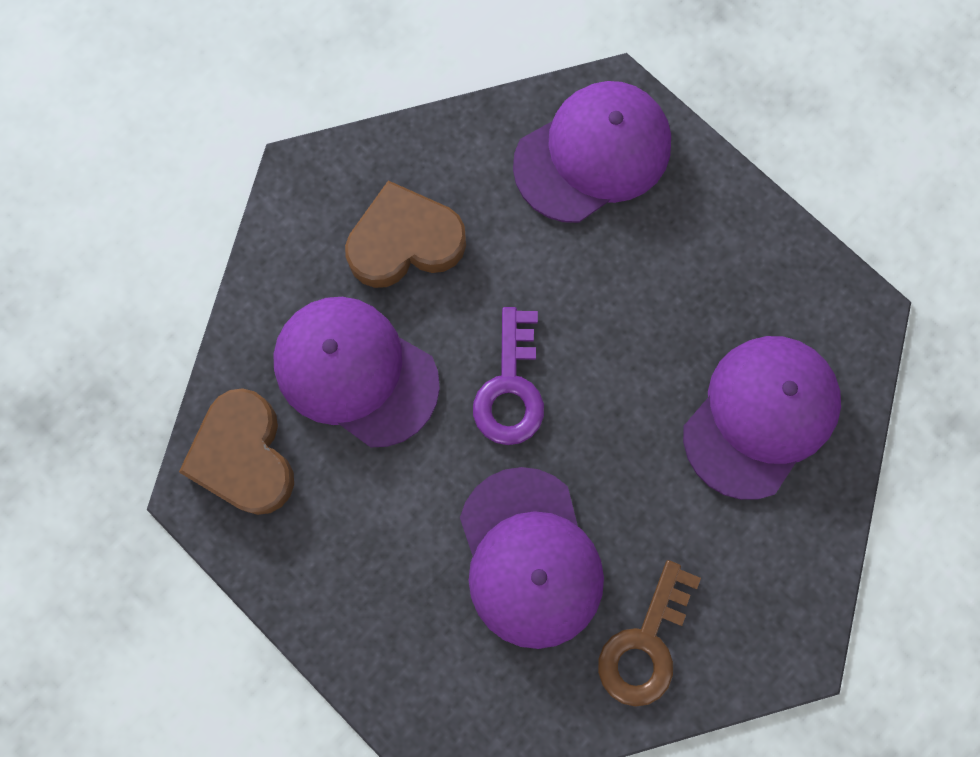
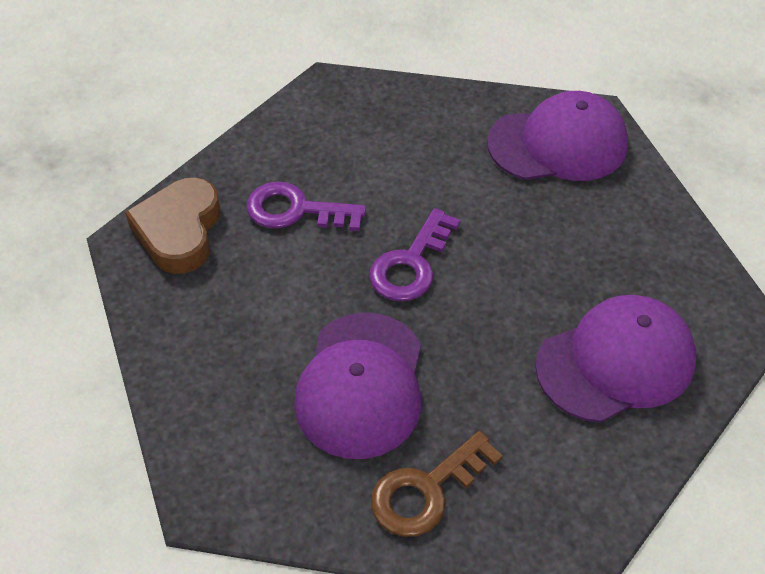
camera: 25 degrees right, 25 degrees down
purple cap [273,297,440,447] -> purple key [247,181,366,231]
brown heart [345,180,466,288] -> none

